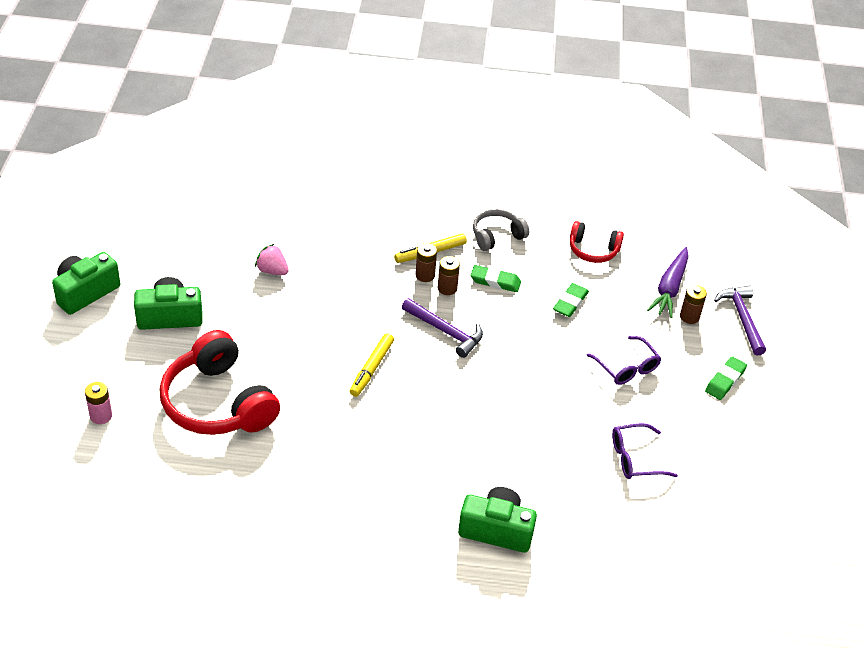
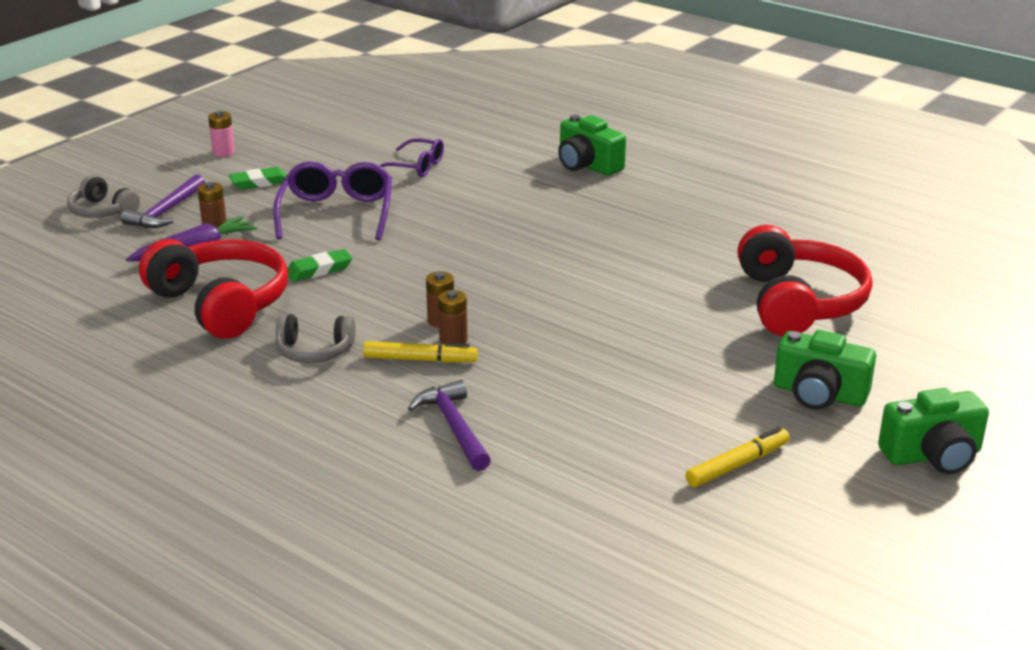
camera: 145 degrees left, 15 degrees down
pink battery [85,382,112,424] -> pink battery moved to [208,111,235,157]
pink strawberry [255,244,289,275] -> none
yellow marker [350,333,394,397] -> yellow marker moved to [686,427,790,487]
purple hammer [402,298,483,358] -> purple hammer moved to [408,380,491,471]
green eraser [470,265,521,292] -> none
red headphones [570,221,624,263] -> red headphones [139,239,288,339], size x1.89
purple glasses [587,336,662,385] -> purple glasses [273,161,392,240], size x1.61
none -> grey headphones [67,175,140,218]

